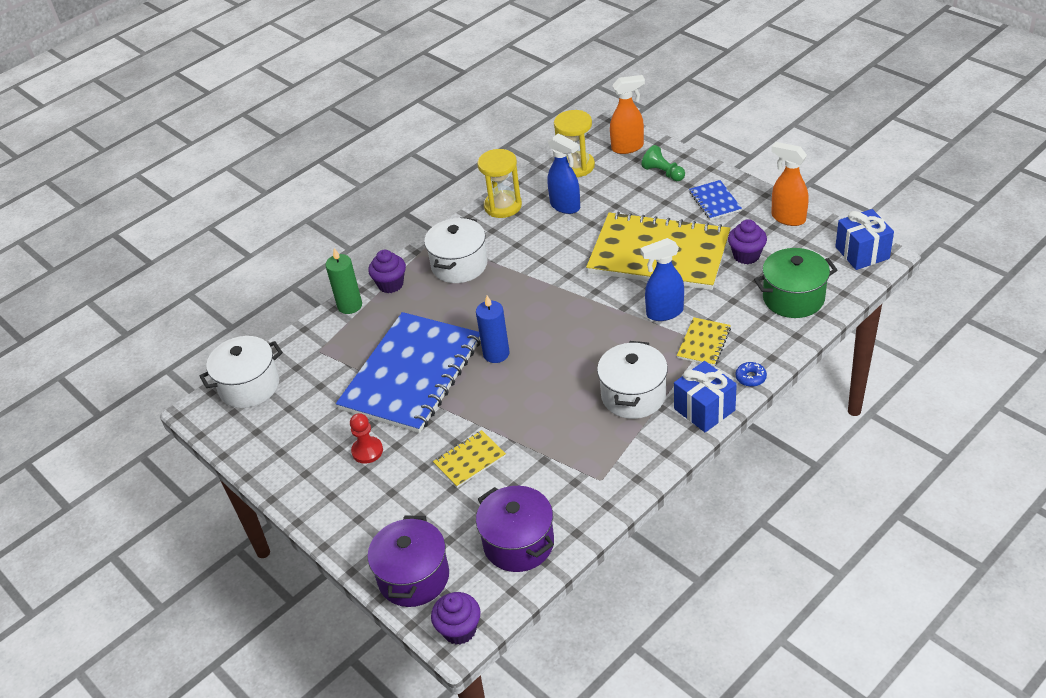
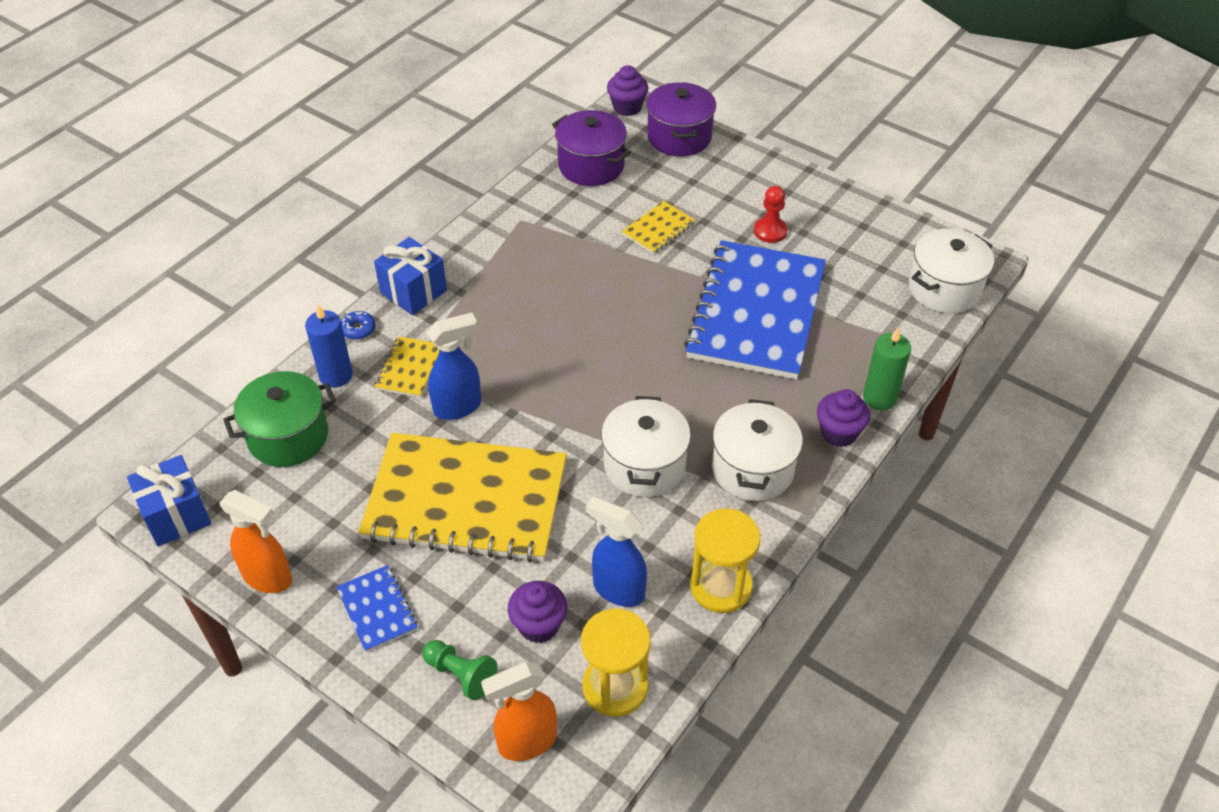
camera: 165 degrees right, 5 degrees up
blue candle [476,295,510,363] -> blue candle moved to [305,305,353,388]
white pot [597,341,668,419] -> white pot moved to [601,396,691,497]
purple cupcake [728,219,767,264] -> purple cupcake moved to [508,581,568,643]

